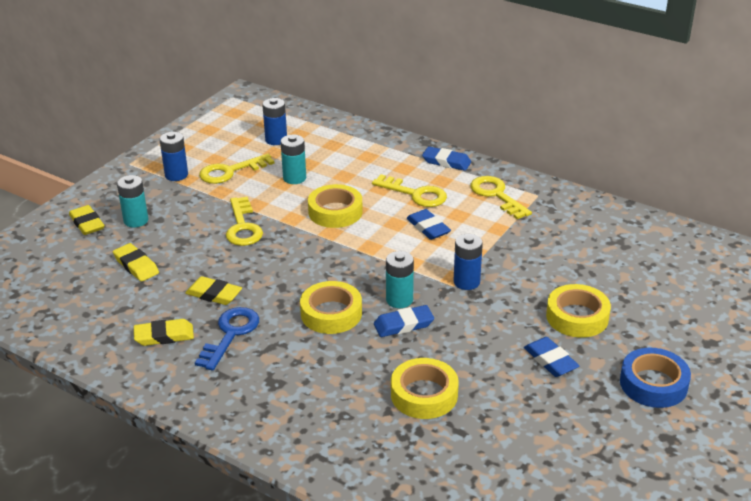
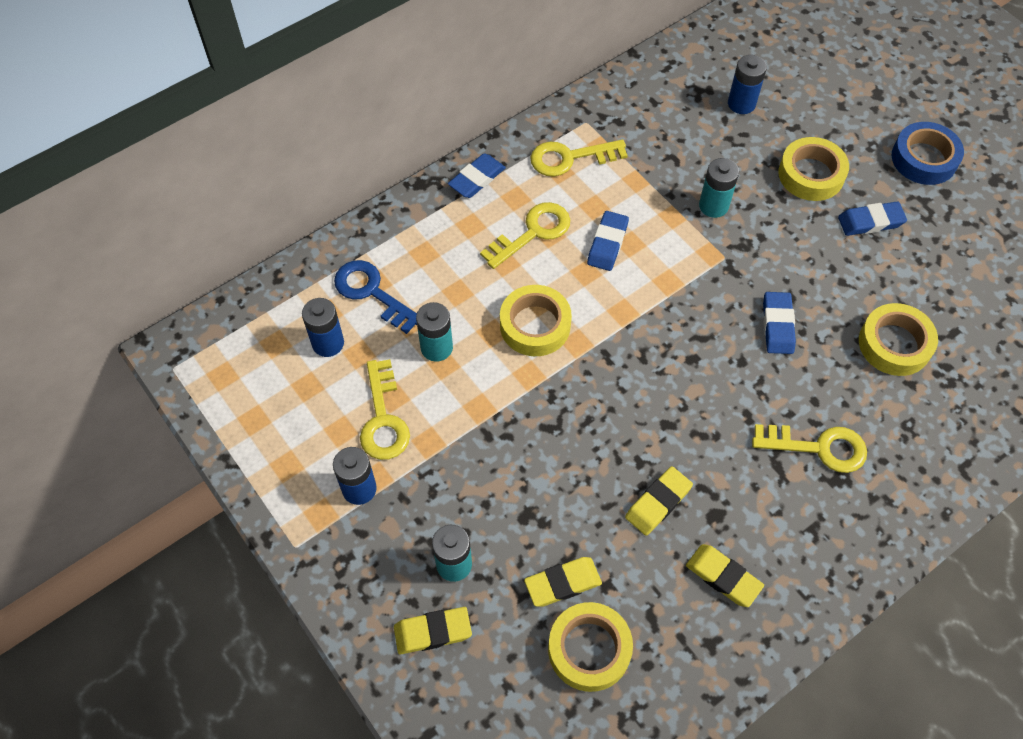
camera: 70 degrees left, 25 degrees up
yellow eraser [134,319,194,346] -> yellow eraser turned 60 degrees counterclockwise [686,544,764,607]
blue key [195,307,259,371] -> blue key moved to [334,260,417,334]
yellow key [226,197,263,246] -> yellow key moved to [752,424,867,473]
yellow tape [300,281,362,334] -> yellow tape moved to [548,602,633,692]
turquoise battery [386,251,414,308] -> turquoise battery moved to [699,158,739,218]
blue eraser [407,209,451,240] -> blue eraser turned 60 degrees counterclockwise [587,211,629,271]
blue battery [454,234,483,290] -> blue battery moved to [728,55,767,114]

